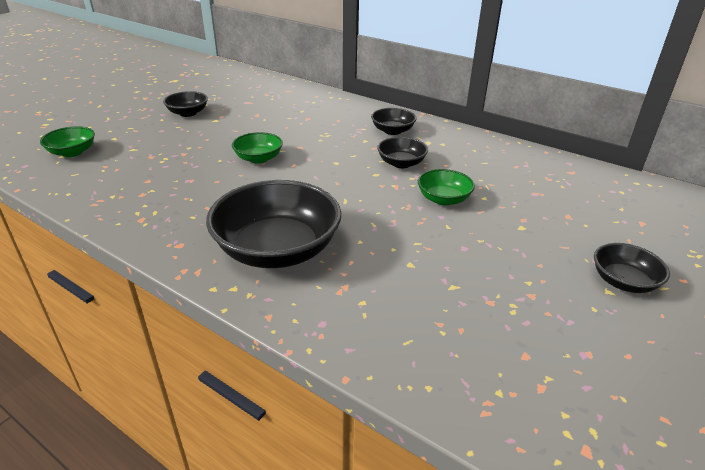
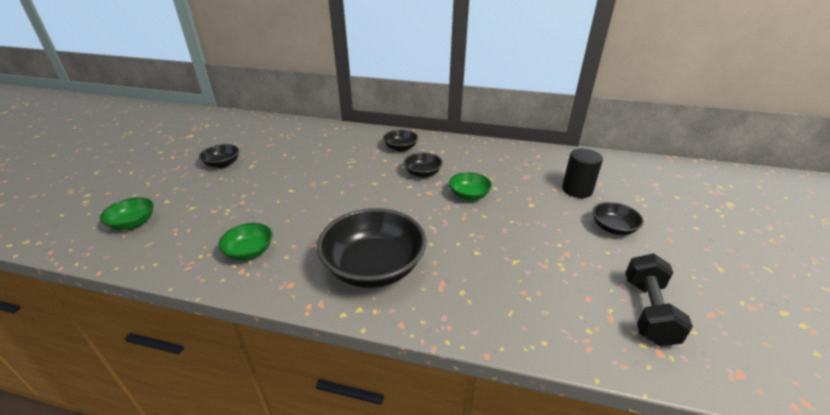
camera: 20 degrees left, 0 degrees up
green bowl [232,132,283,164] -> green bowl moved to [219,223,272,260]
none -> black cylinder [562,149,603,198]
none -> black dumbbell [626,254,693,346]

